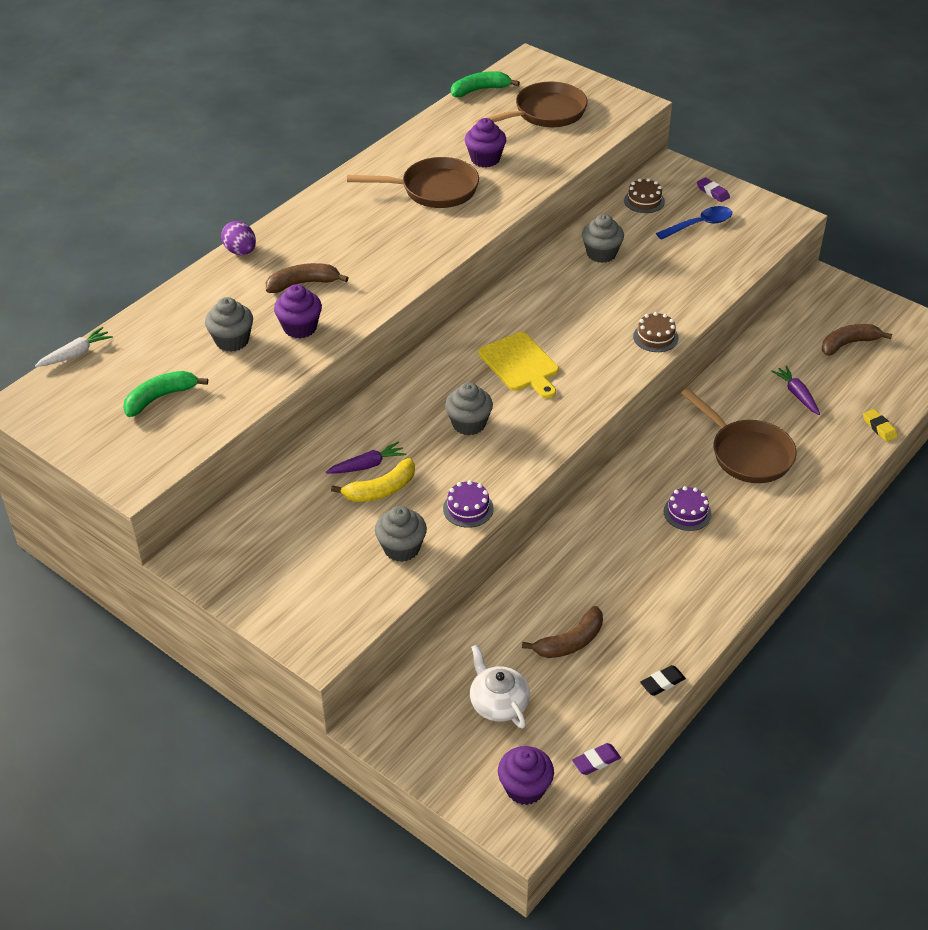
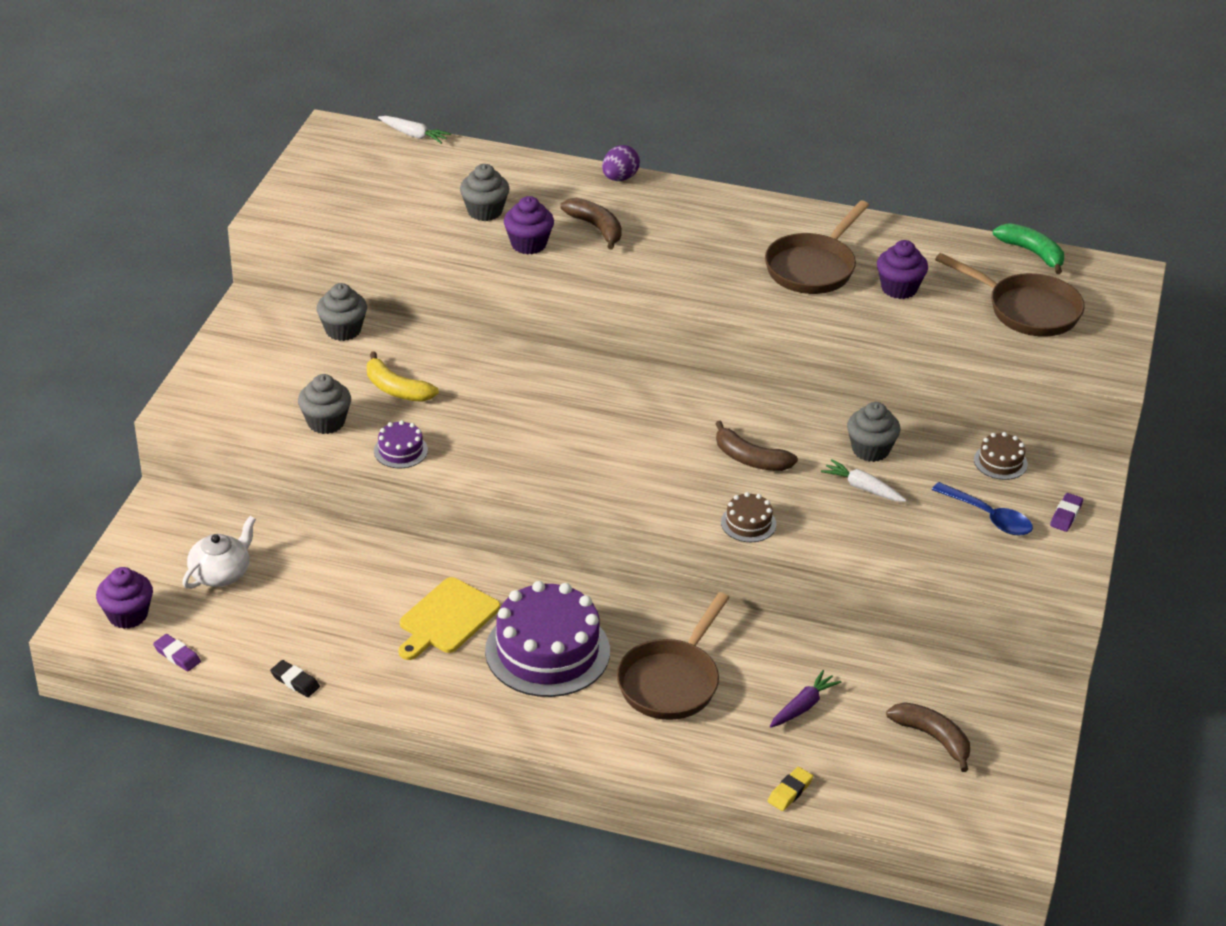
camera: 65 degrees right, 5 degrees down
green banana [123,371,208,417] -> none
purple carrot [326,441,406,474] -> none
brown pan [347,157,479,208] -> brown pan turned 60 degrees clockwise [765,201,869,294]
grey cupcake [445,382,493,435] -> grey cupcake moved to [317,283,367,341]
yellow cutting board [478,332,559,399] -> yellow cutting board moved to [399,577,500,660]
brown banana [522,606,603,658] -> brown banana moved to [715,421,798,471]
purple cake [664,486,712,531] -> purple cake [485,581,610,697], size x2.21
none -> white carrot [821,459,906,502]

